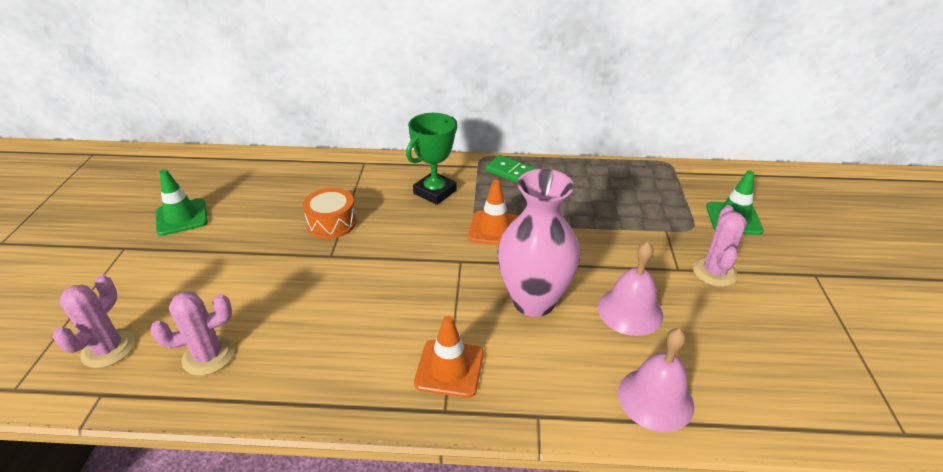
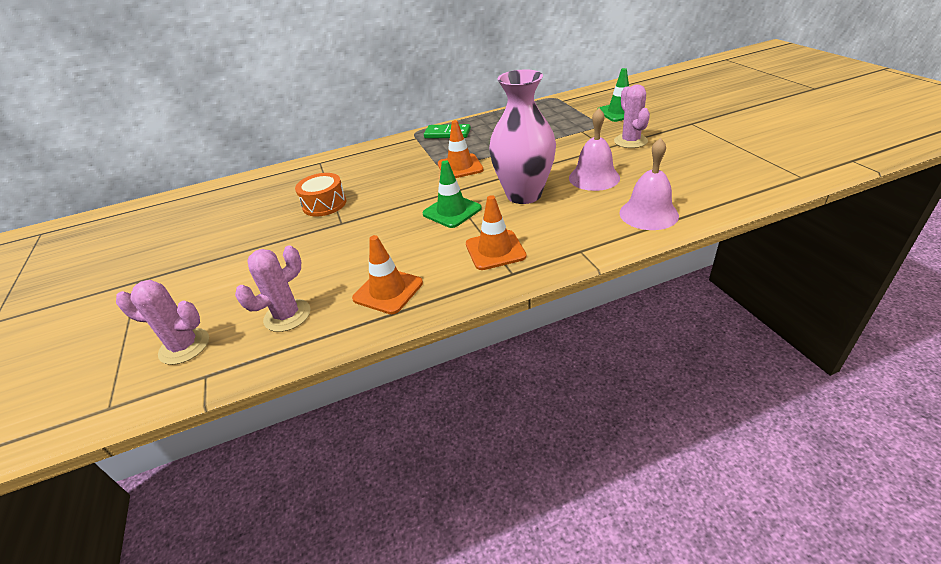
camera: 20 degrees left, 0 degrees up
pink cactus [53,275,135,368] -> pink cactus turned 75 degrees counterclockwise [116,280,209,365]
green traffic cone [156,169,208,236] -> green traffic cone moved to [422,160,482,228]
green trophy [406,113,457,205] -> none
none -> orange traffic cone [352,235,423,314]

